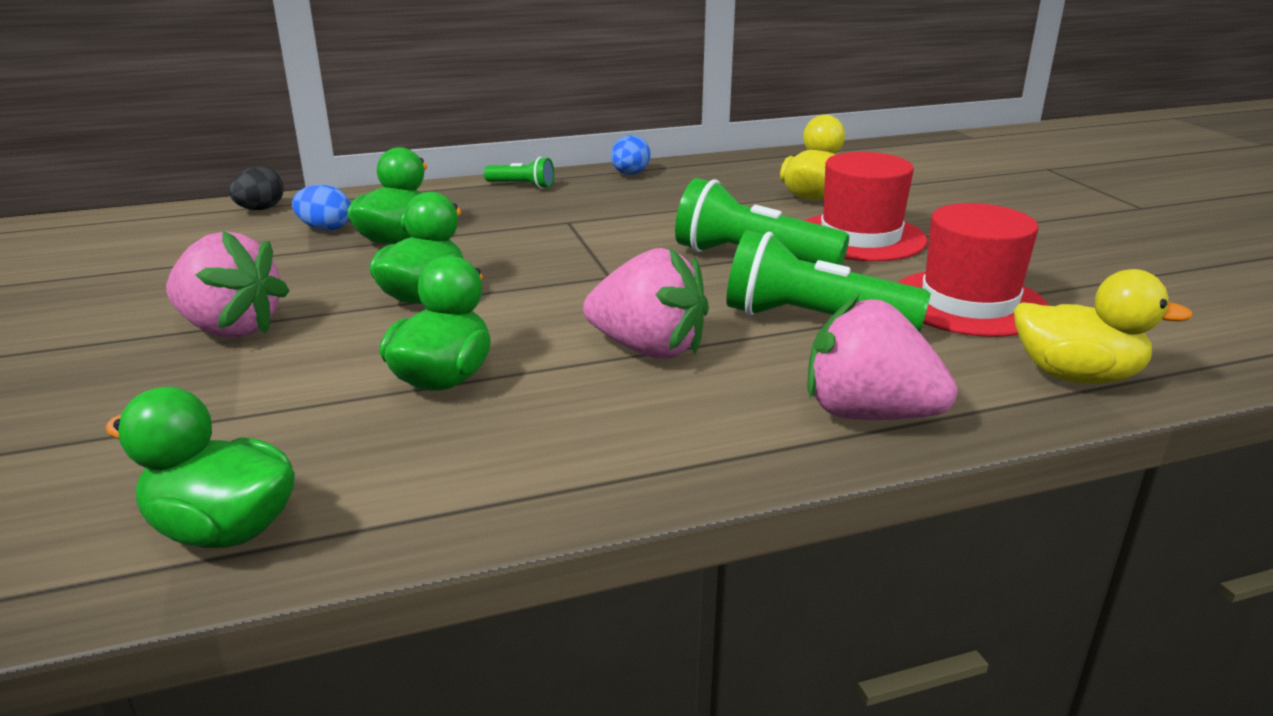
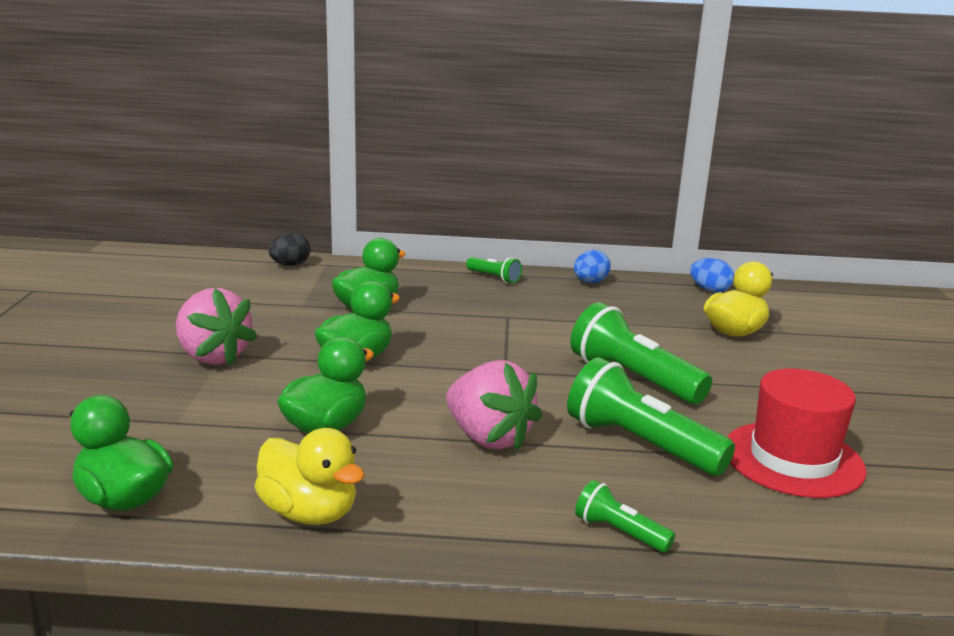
camera: 20 degrees right, 5 degrees down
blue egg [292,185,351,231] -> blue egg moved to [690,258,734,293]
red hat [804,152,928,261] -> none
pink strawberry [807,295,957,420] -> green flashlight [575,480,675,553]
yellow duck [1014,269,1193,384] -> yellow duck moved to [254,428,364,525]

